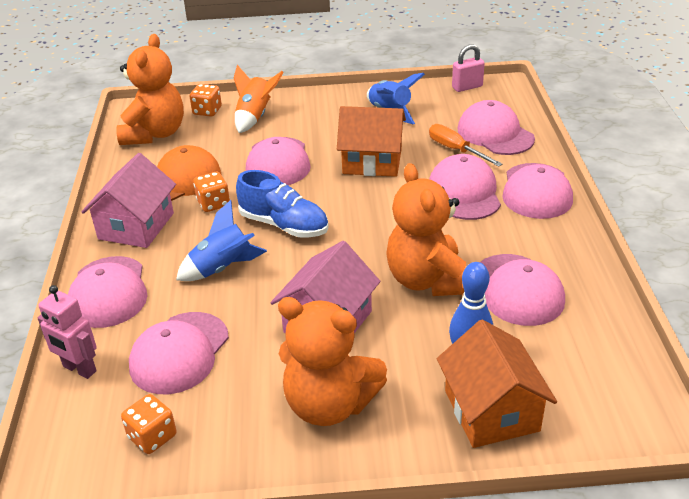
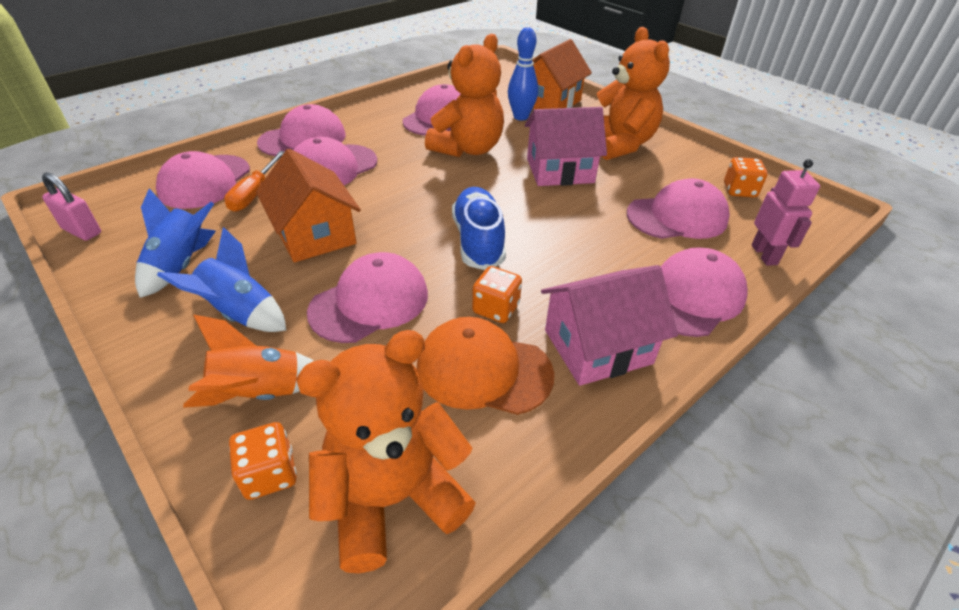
camera: 130 degrees left, 5 degrees up
blue rocket [176,200,267,281] -> blue rocket moved to [157,227,286,332]

